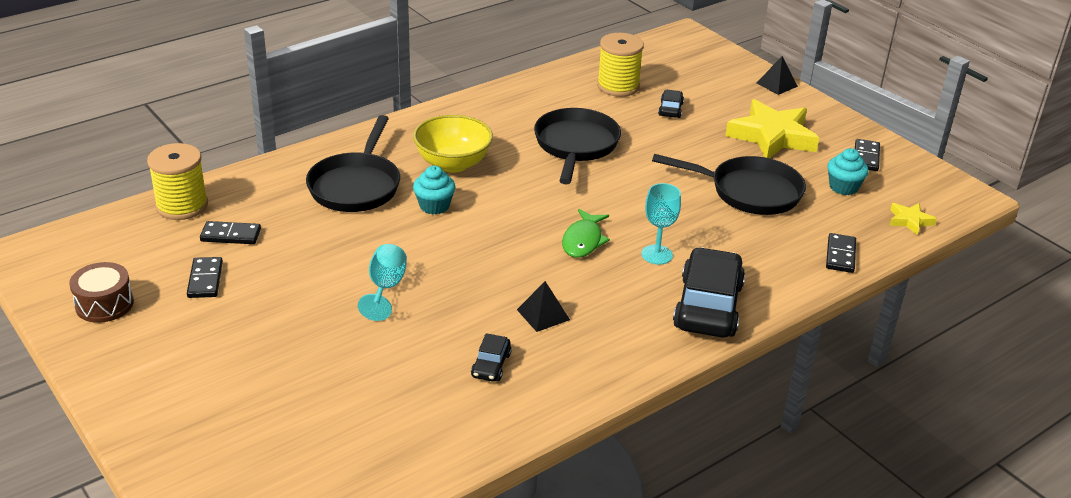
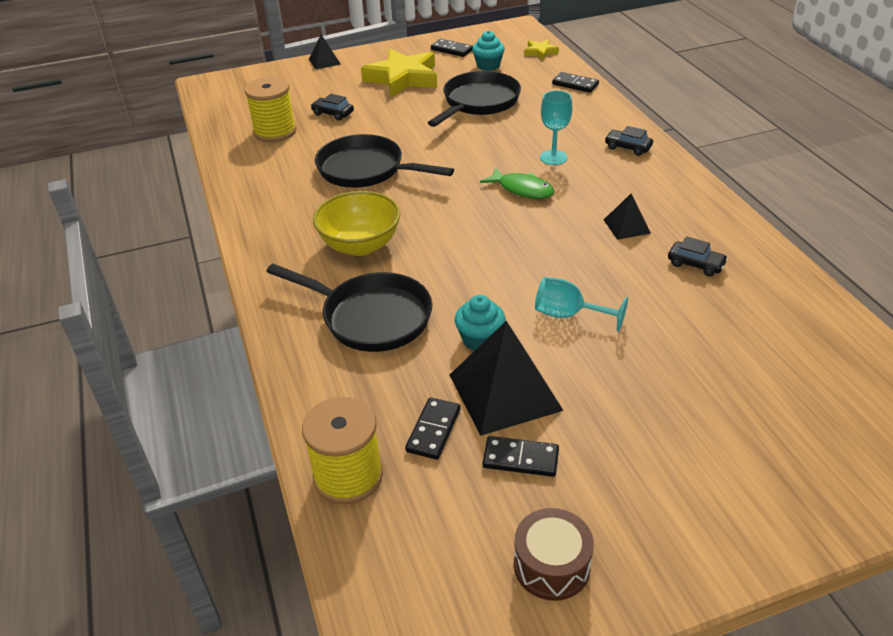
camera: 70 degrees left, 5 degrees up
turquoise cupcake [413,166,455,215] -> turquoise cupcake moved to [455,295,505,351]
black car [673,247,745,337] -> black car [605,126,653,156], size x0.46
none -> black pyramid [450,321,563,436]

